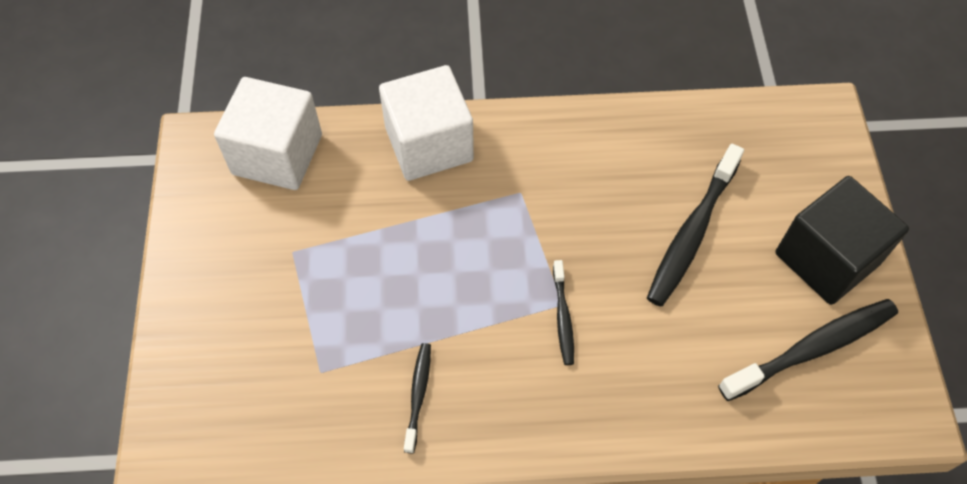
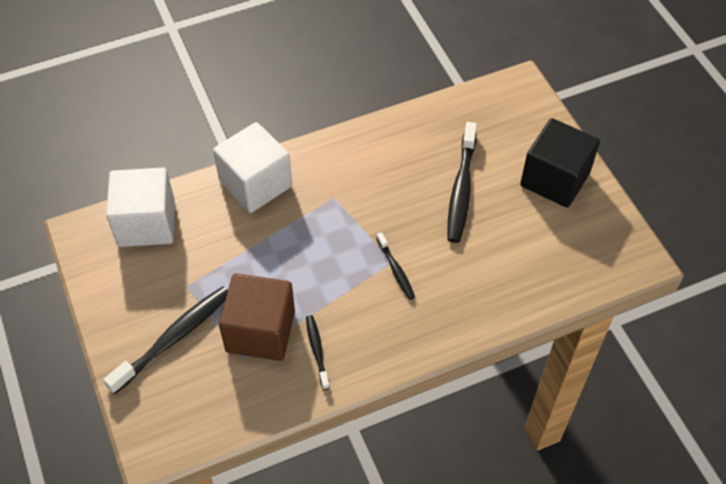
camera: 20 degrees left, 5 degrees down
black toothbrush [718,299,898,401] -> black toothbrush moved to [103,286,228,394]
none -> brown cube [219,273,295,361]

